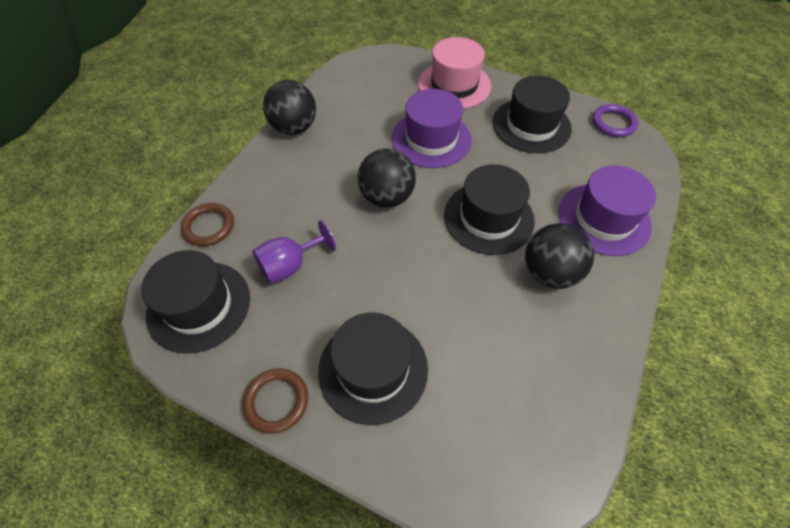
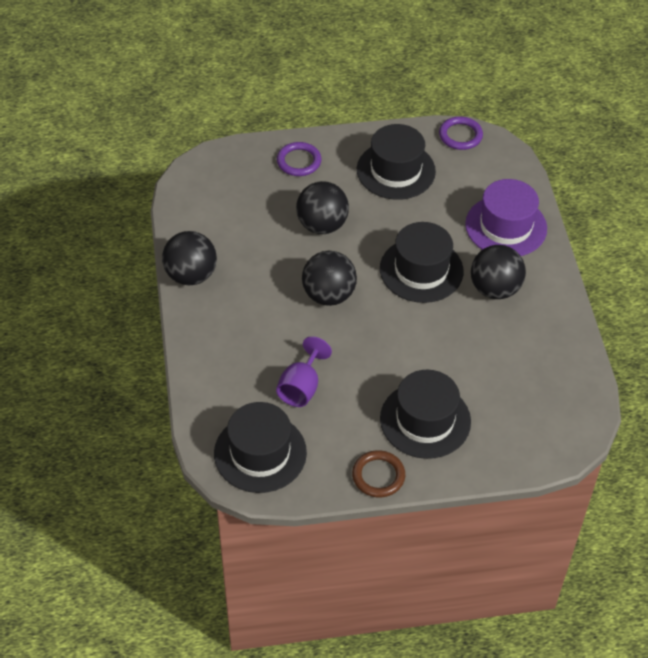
camera: 35 degrees left, 5 degrees down
brown ring [181,203,234,246] -> none
purple hat [392,89,472,168] -> black ball [296,181,349,234]
pink hat [418,37,491,109] -> purple ring [277,142,321,176]

